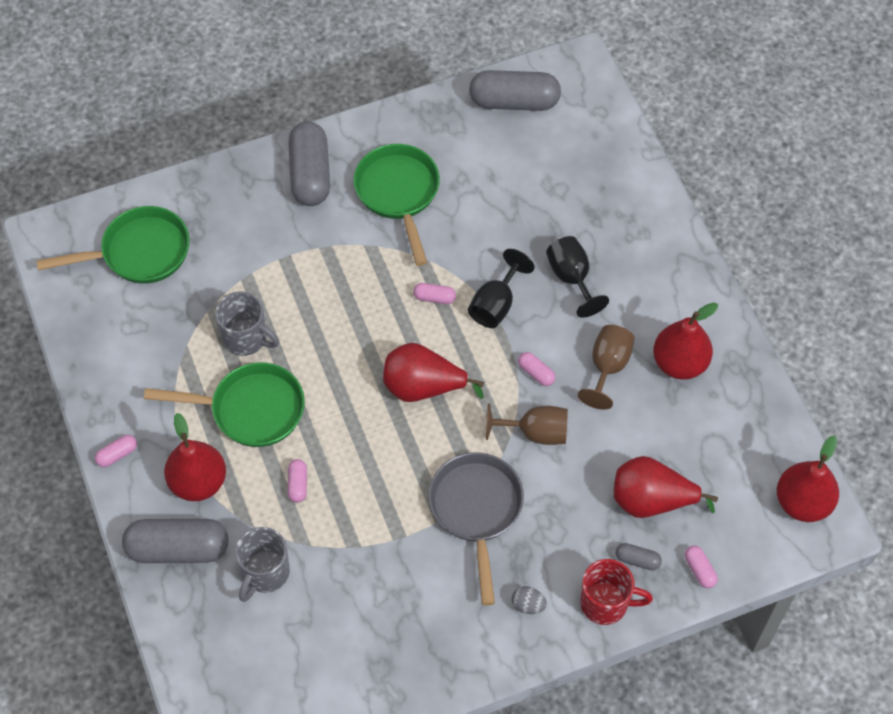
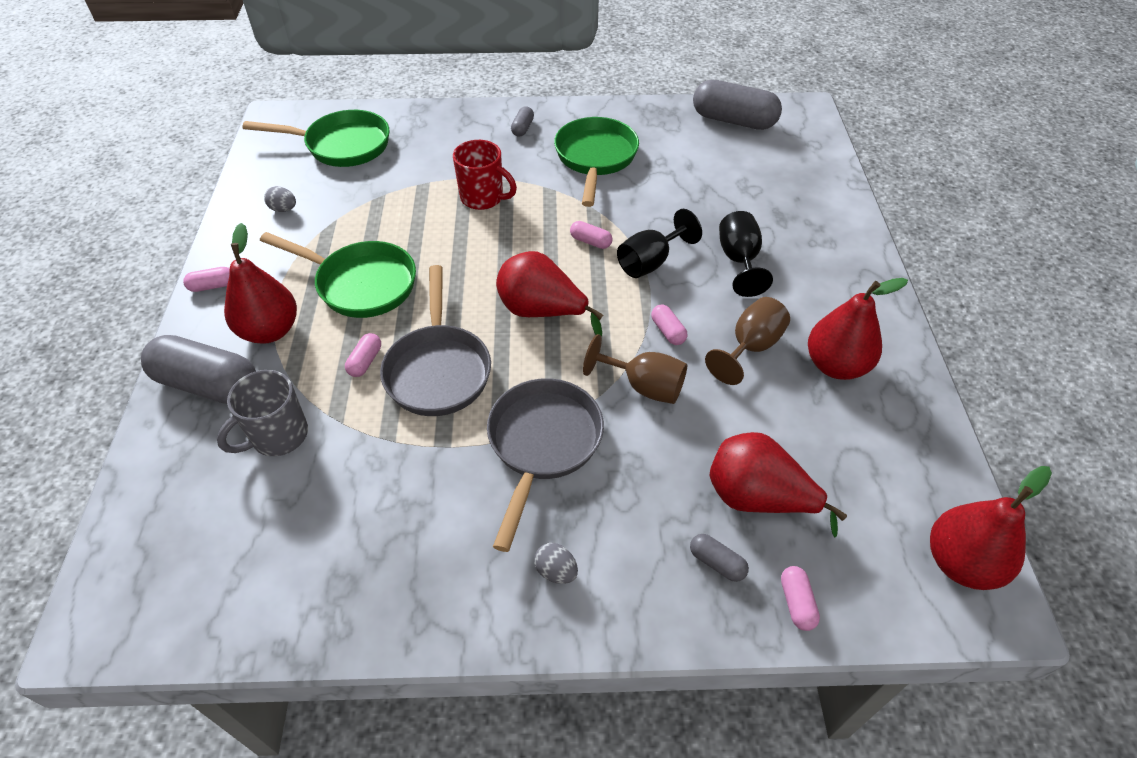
camera: 20 degrees right, 10 degrees down
grey mug [215,291,279,356] -> none
grey capsule [288,121,330,206] -> grey capsule [511,106,534,137], size x0.44
red mug [580,559,653,625] -> red mug moved to [453,140,517,210]
none -> grey egg [264,186,296,212]
none -> grey pan [380,265,491,416]

